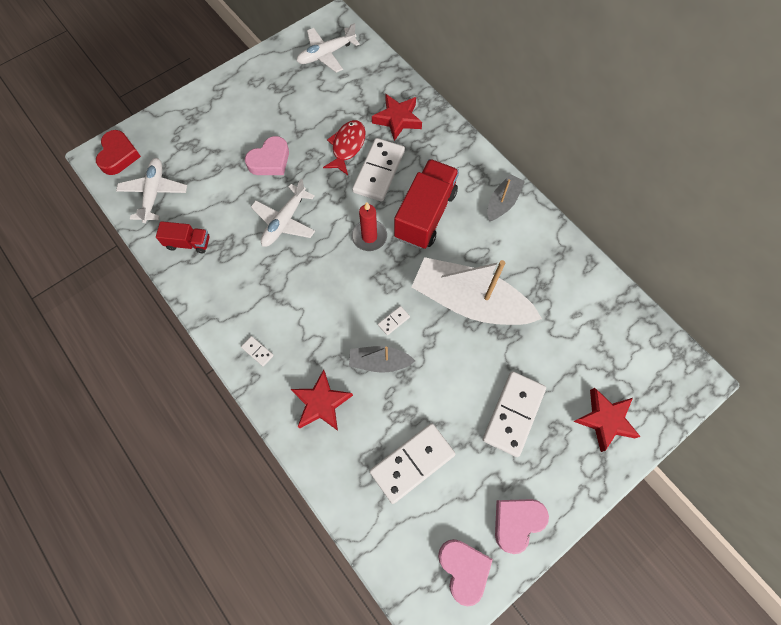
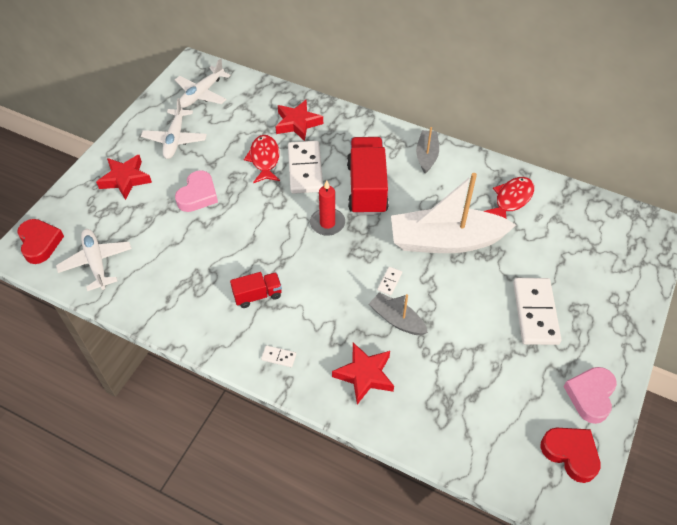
camera: 25 degrees left, 15 degrees down
red truck [156,221,210,254] -> red truck moved to [230,272,282,308]
white plane [251,179,315,247] -> white plane moved to [141,98,207,159]
grey boat [349,346,415,373] -> grey boat turned 60 degrees clockwise [369,292,428,335]
white domino [370,423,455,504] -> none
pink heart [438,539,493,606] -> red heart [540,428,601,483]
red star [573,387,641,452] -> red star moved to [96,155,152,200]
none -> red fish [483,177,534,219]

